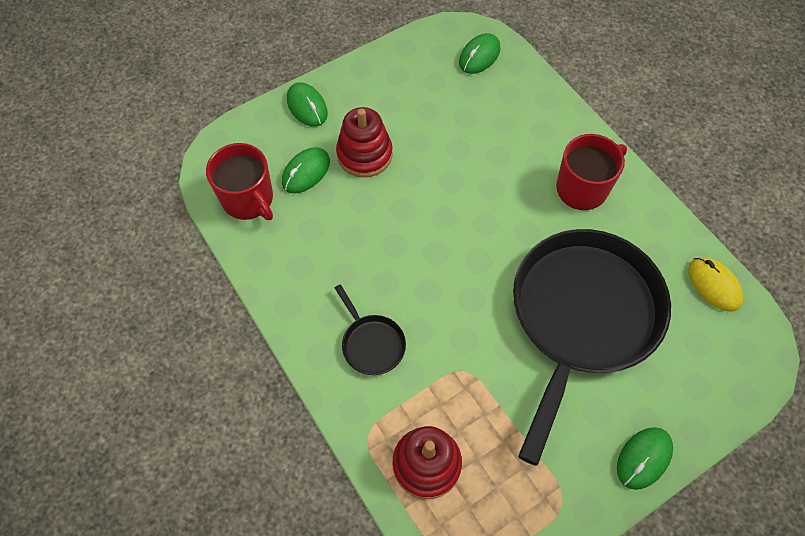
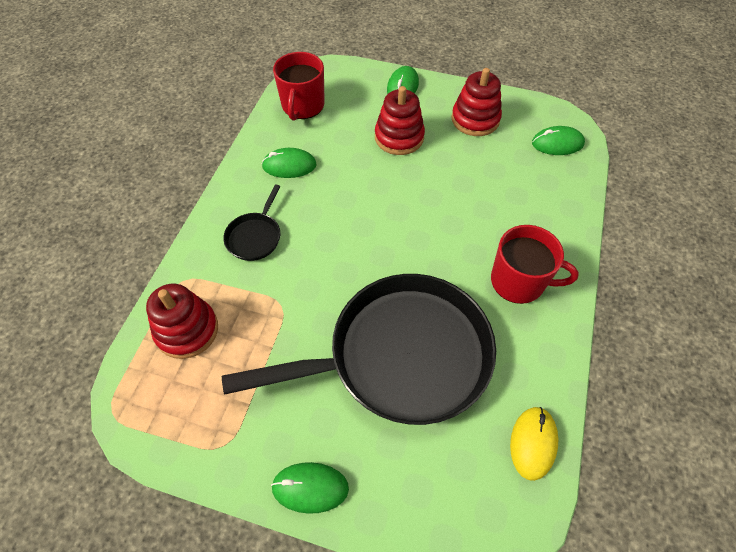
camera: 50 degrees right, 5 degrees down
green mouse [282,147,330,193] -> green mouse moved to [262,148,317,178]
none -> red stacking toy [451,68,502,136]

